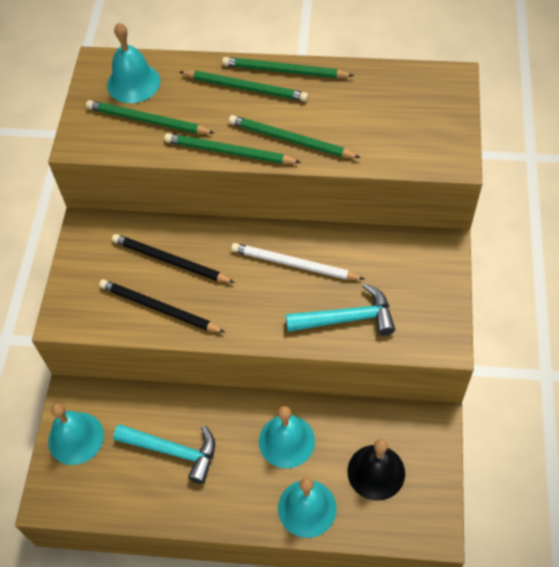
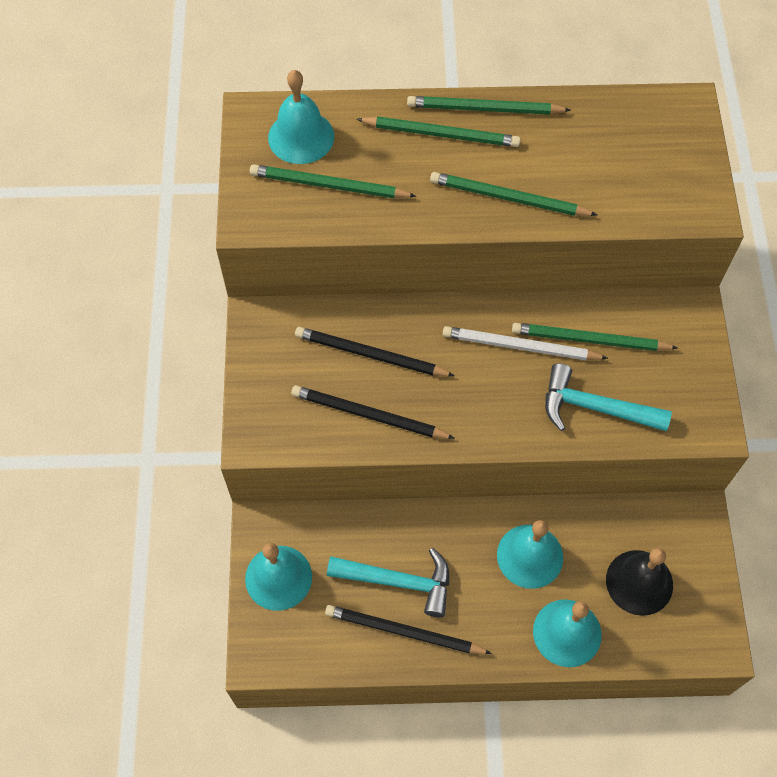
camera: 10 degrees left, 5 degrees up
green pencil [164,133,301,164] -> green pencil moved to [512,323,678,351]
turquoise hammer [286,283,395,336] -> turquoise hammer turned 150 degrees counterclockwise [545,363,672,431]
none -> black pencil [325,605,492,654]

